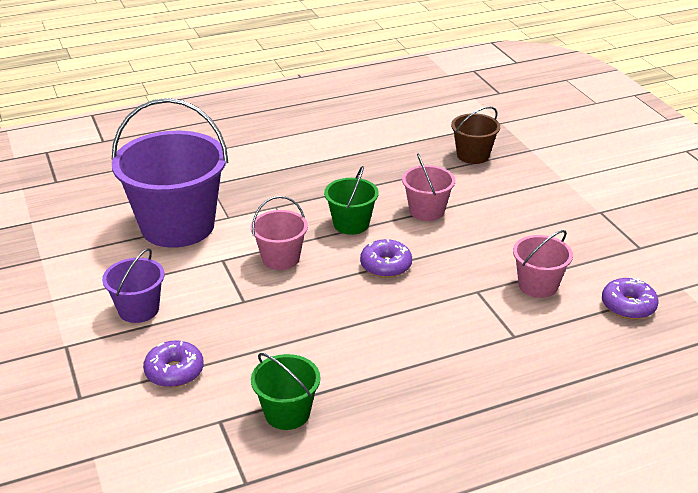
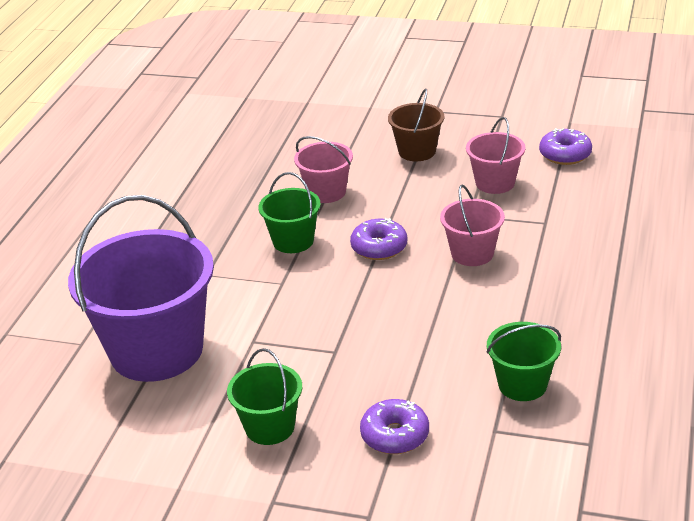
camera: 50 degrees left, 0 degrees up
purple bucket [102,248,165,323] -> green bucket [227,348,302,445]
pink bucket [251,196,308,270] -> pink bucket moved to [440,185,505,266]
brown bucket [451,106,500,164] -> brown bucket moved to [388,88,444,161]

